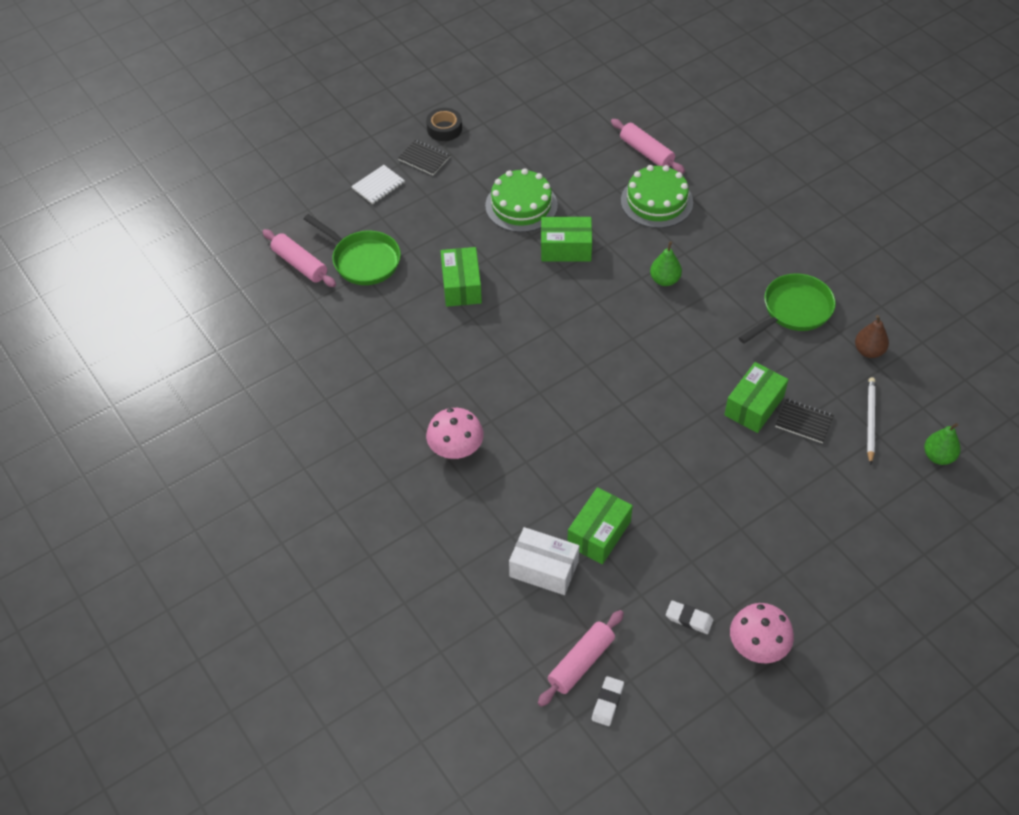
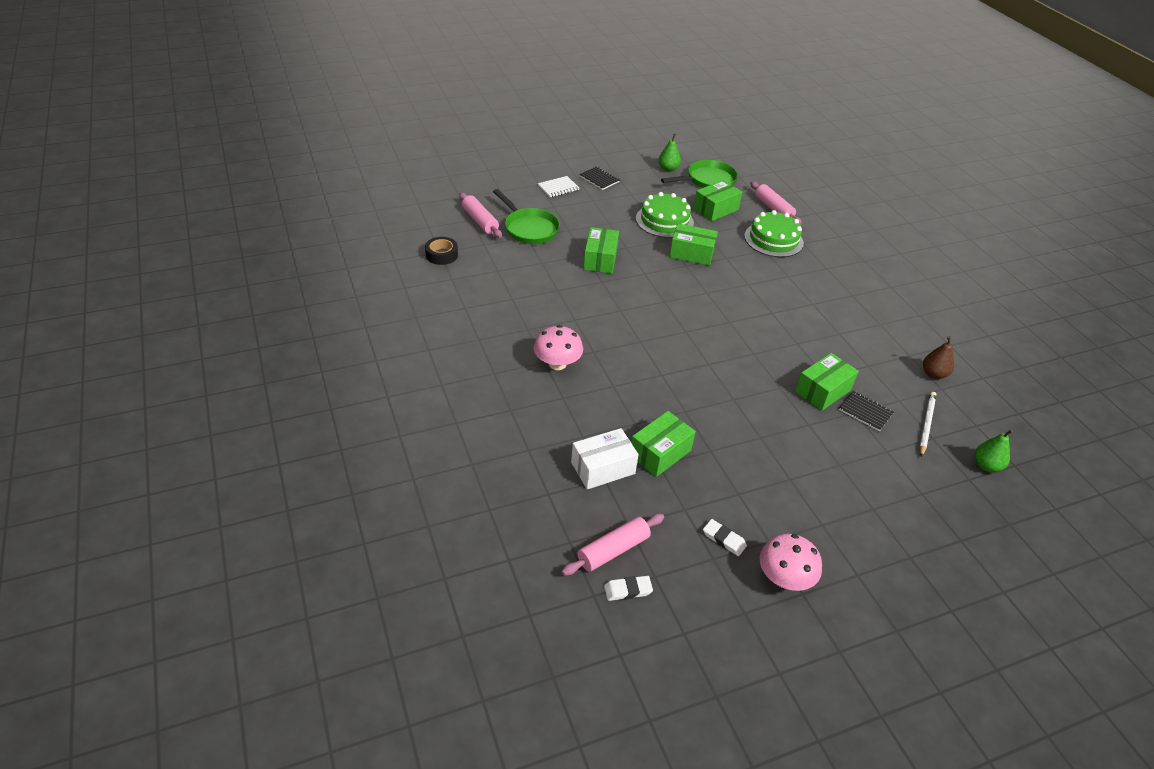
camera: 10 degrees right, 10 degrees down
black tape [426,108,462,141] -> black tape moved to [425,237,458,265]
white box [509,527,579,595] -> white box turned 60 degrees counterclockwise [571,428,639,489]
white eraser [592,676,624,726] -> white eraser turned 45 degrees clockwise [604,576,653,601]
green pear [650,241,682,286] -> green pear moved to [658,134,681,172]
green pan [739,273,836,344] -> green pan moved to [661,160,738,188]
none -> green box [693,180,742,221]

